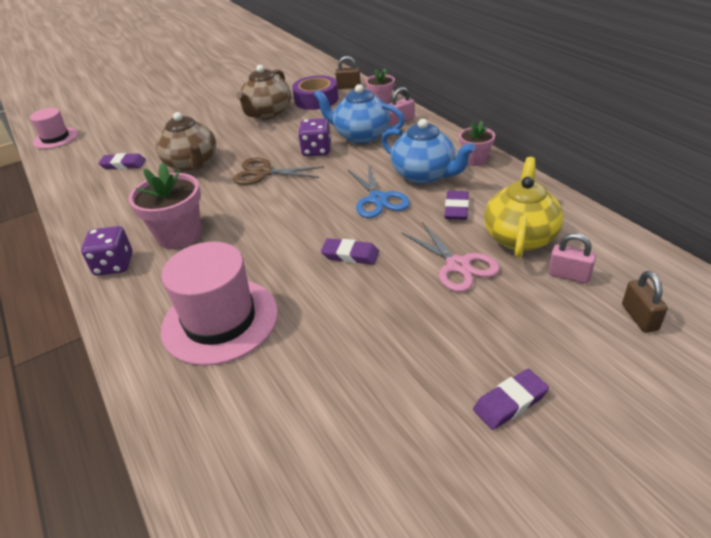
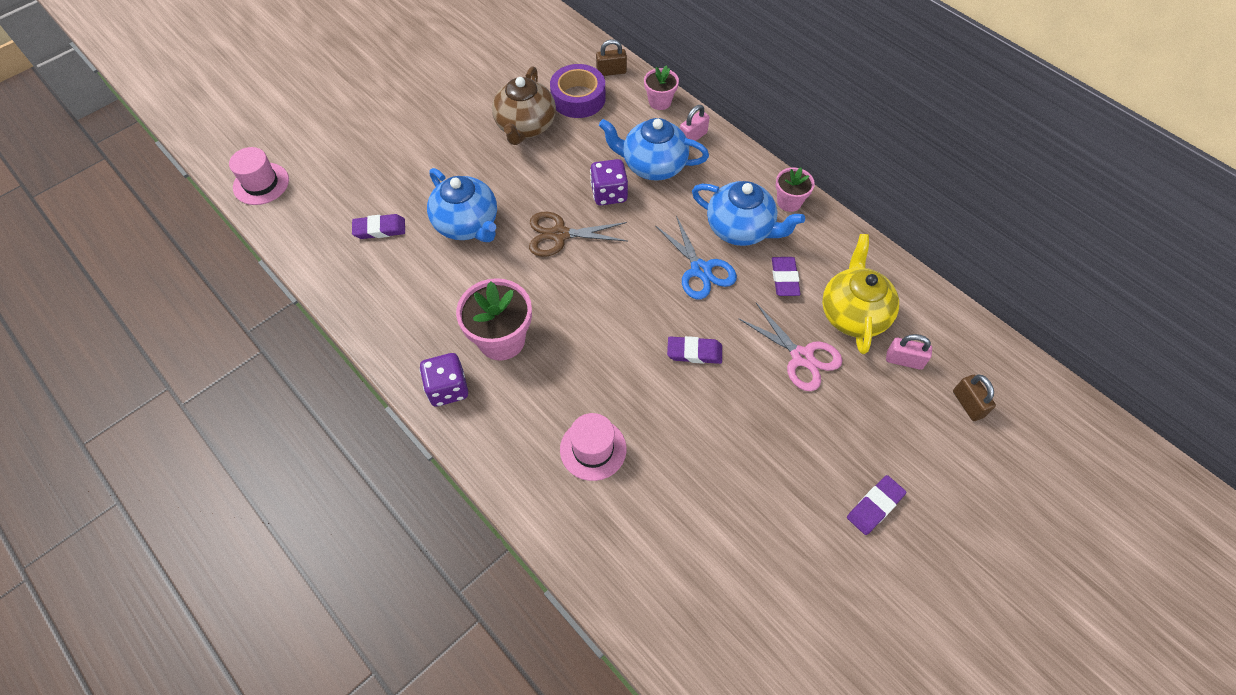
camera: 15 degrees left, 20 degrees up
brown teapot [156,112,216,172] -> blue teapot [427,168,497,242]
pink hat [161,242,278,366] -> pink hat [560,413,626,481], size x0.59

